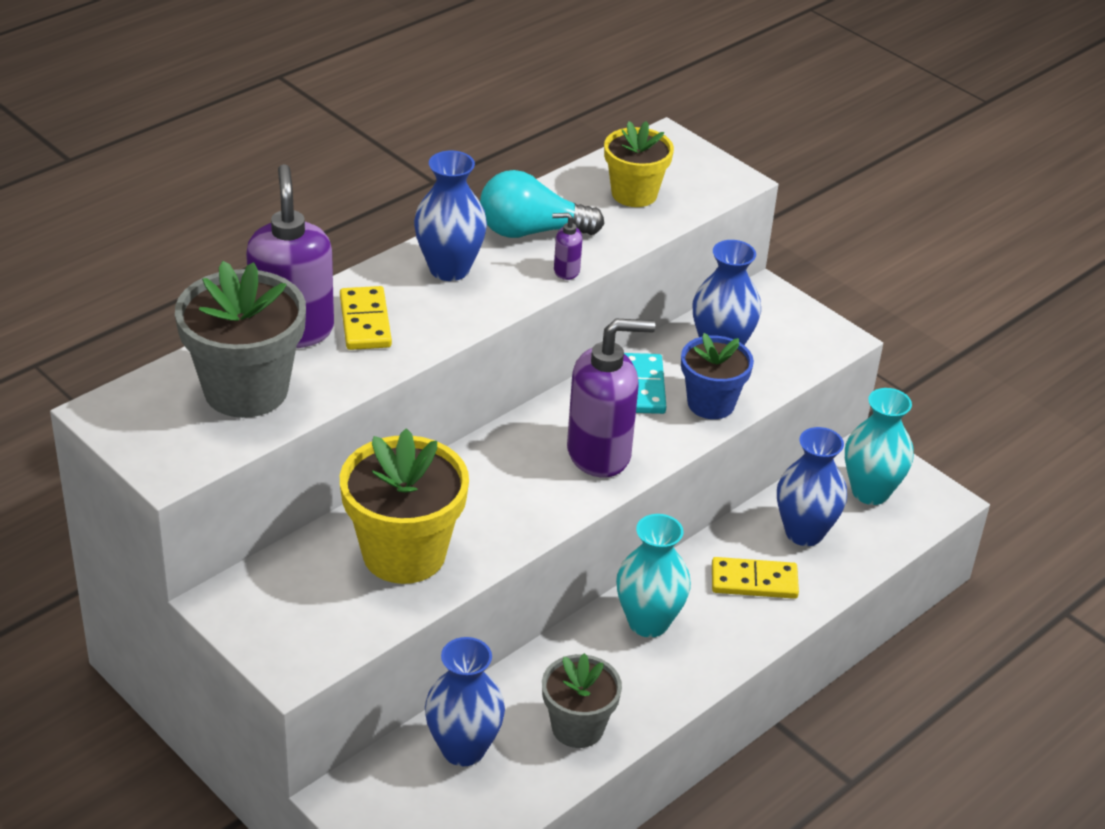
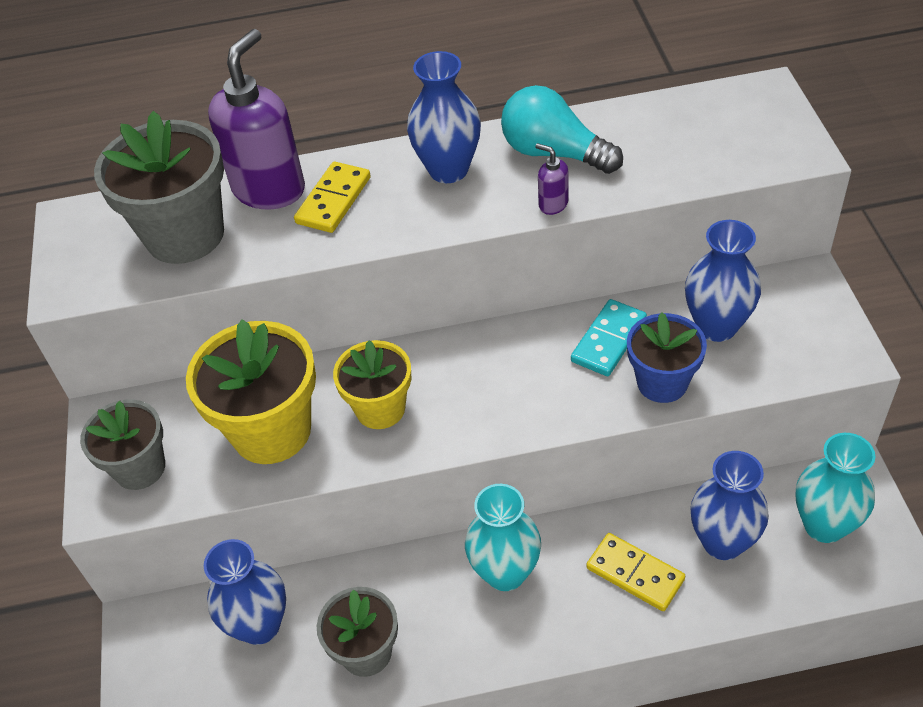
camera: 40 degrees right, 10 degrees up
purple soap dispenser [567,319,655,477] -> none
yellow flower pot [604,121,674,207] -> yellow flower pot moved to [333,340,411,429]
none -> grey flower pot [80,400,165,490]

